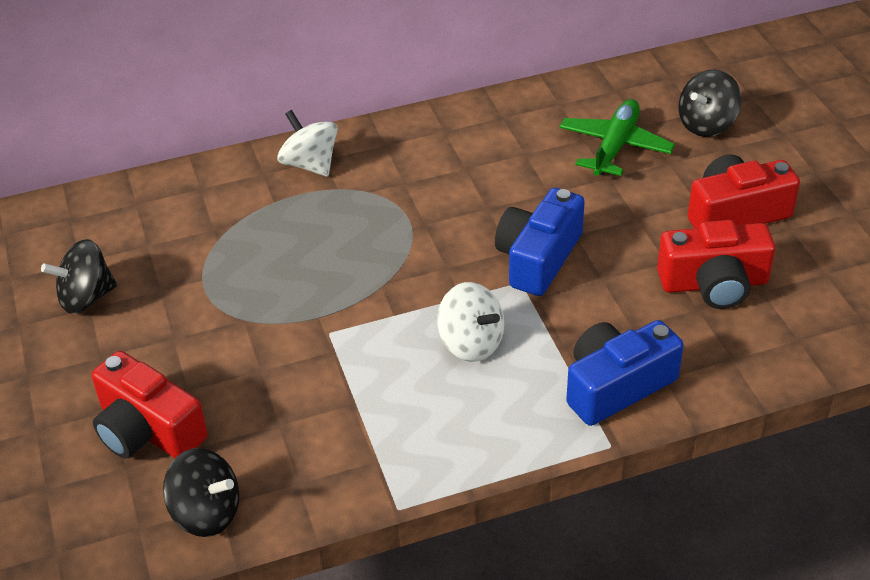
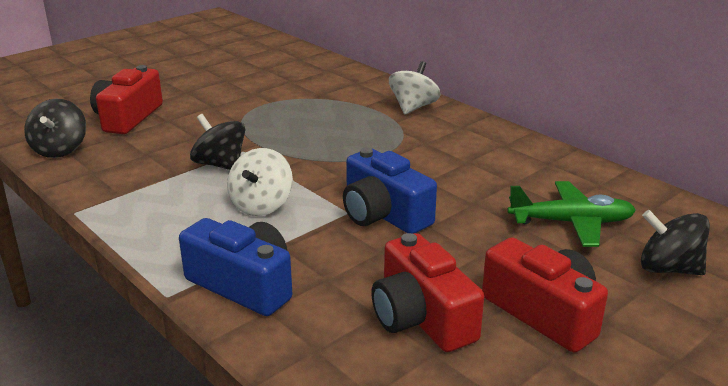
camera: 65 degrees right, 15 degrees down
black spinning top [41,239,117,314] -> black spinning top moved to [190,114,245,170]
blue camera [495,188,585,296] -> blue camera turned 135 degrees counterclockwise [343,148,437,234]

